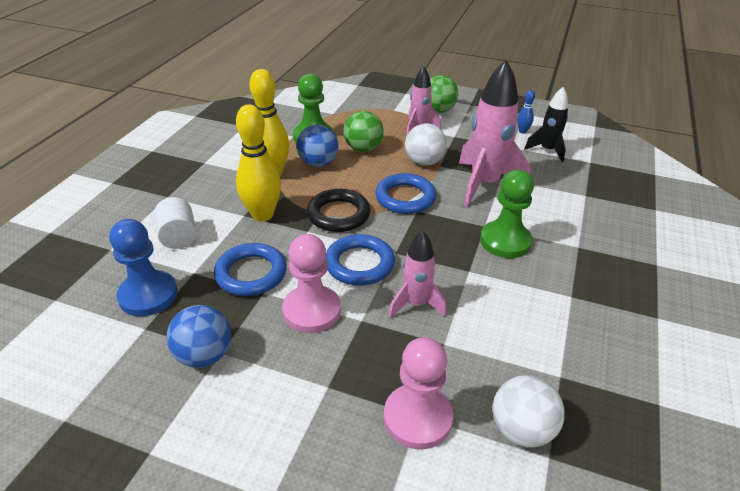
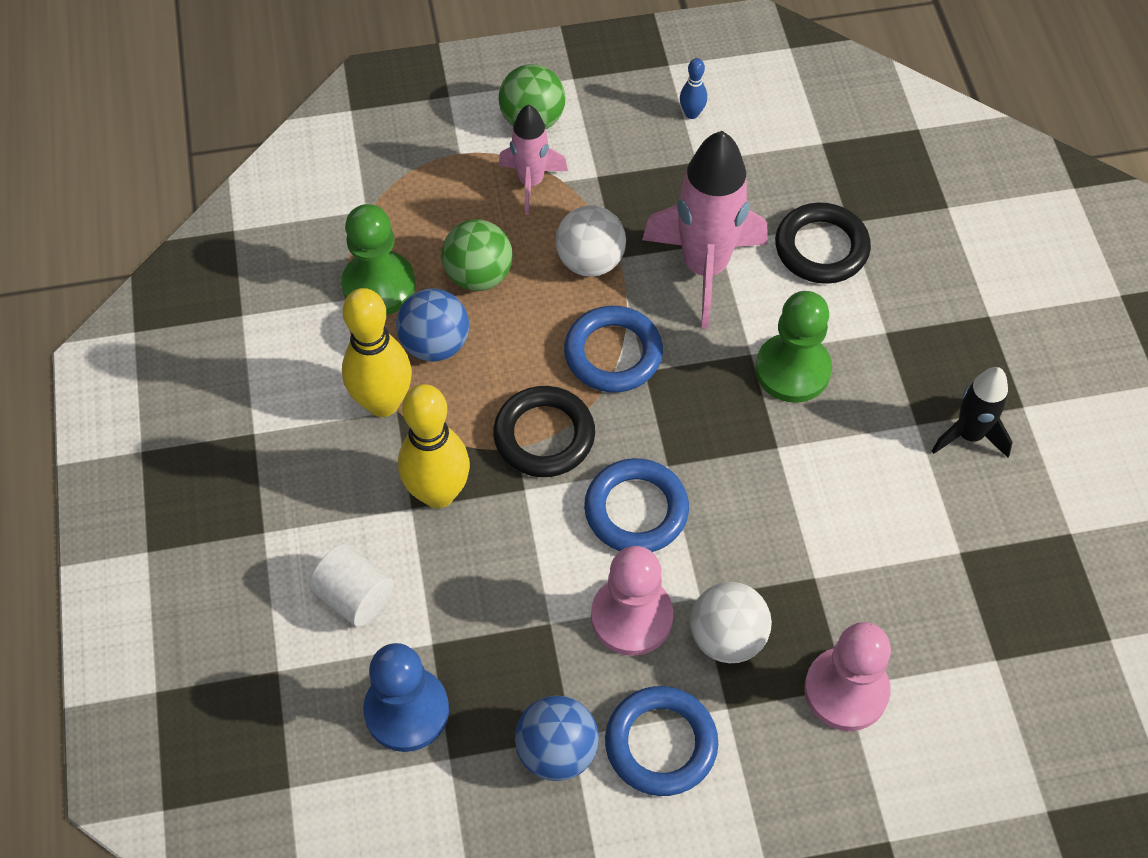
camera: 30 degrees left, 20 degrees up
blue ring [214,243,287,296] -> blue ring moved to [605,686,718,796]
pink rocket [389,231,447,318] -> none
white ball [492,375,565,448] -> white ball moved to [690,582,772,663]
black rocket [524,87,568,162] -> black rocket moved to [932,367,1012,458]
none -> black ring [775,202,871,284]

